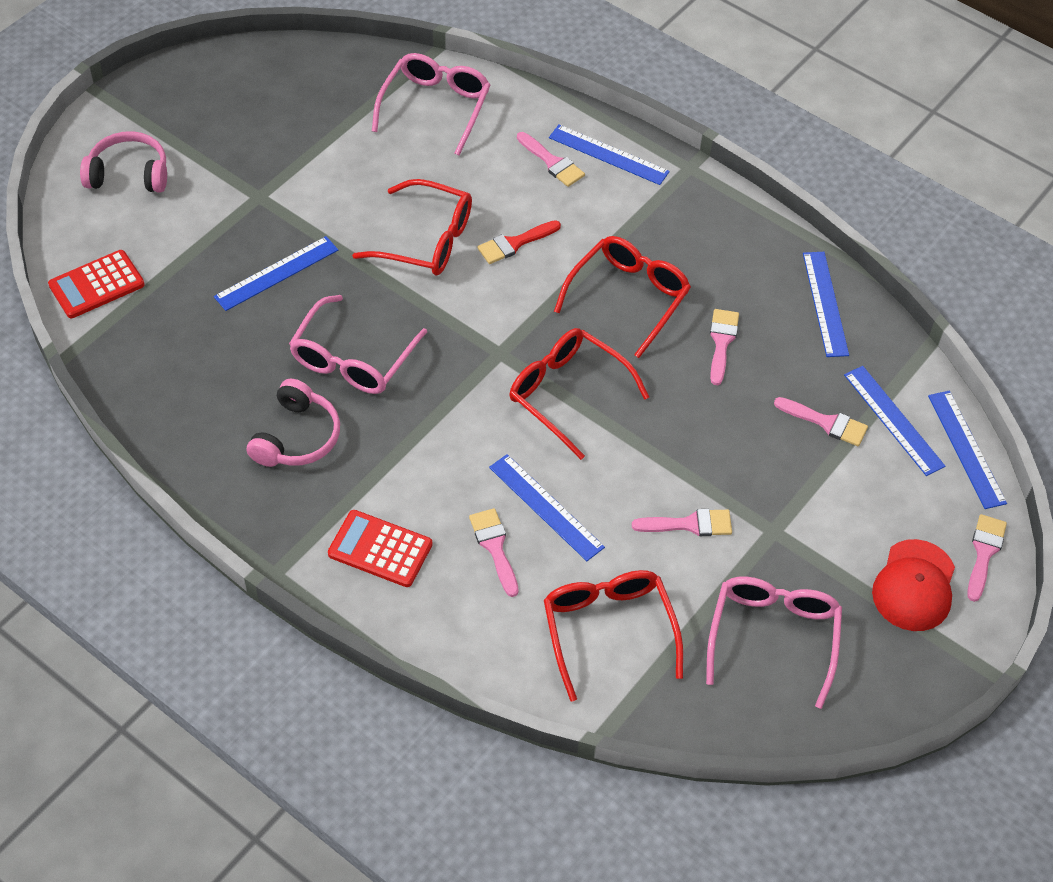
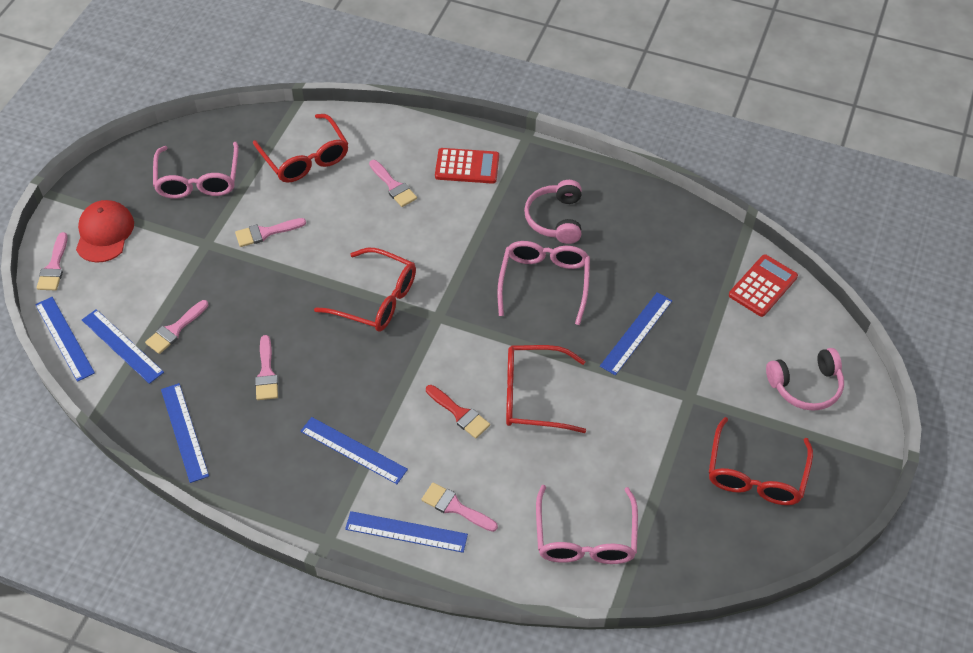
camera: 165 degrees right, 0 degrees up
red brush [477,220,561,264] -> red brush turned 90 degrees clockwise [426,385,490,439]
blue ruler [489,454,605,561] -> blue ruler moved to [301,417,408,484]
red glasses [554,236,691,358] -> red glasses moved to [709,417,813,505]
pink brush [774,397,868,446] -> pink brush turned 60 degrees counterclockwise [145,300,208,354]

